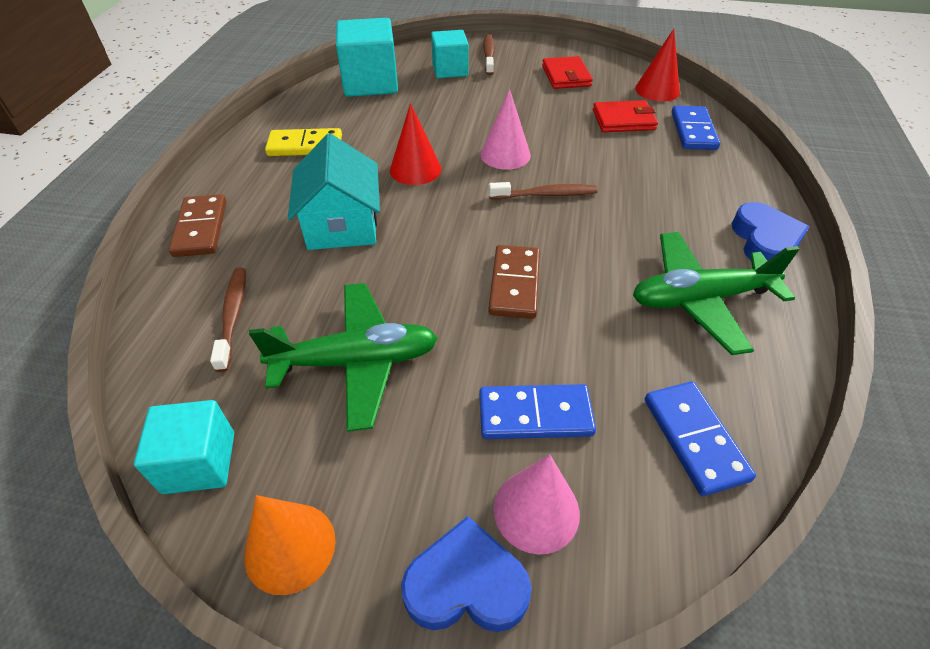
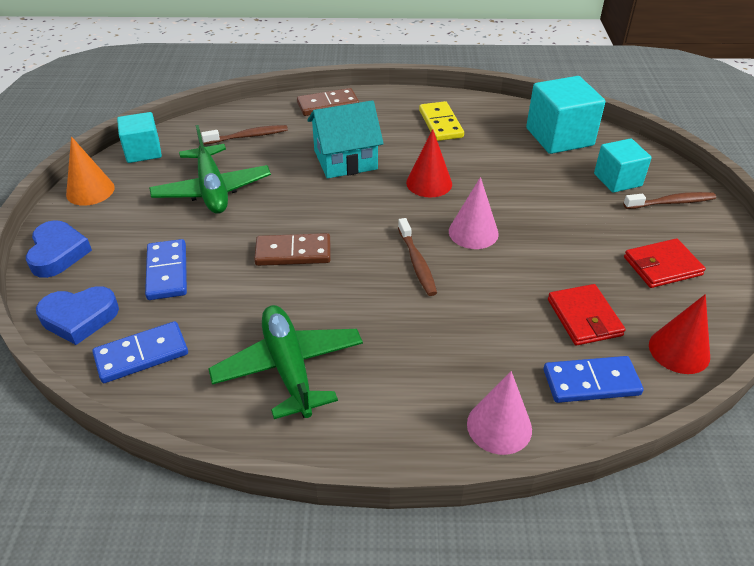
camera: 80 degrees right, 5 degrees down
pink cone [494,454,580,555] -> pink cone moved to [467,371,532,455]
blue heart [732,202,809,261] -> blue heart moved to [36,286,119,345]

